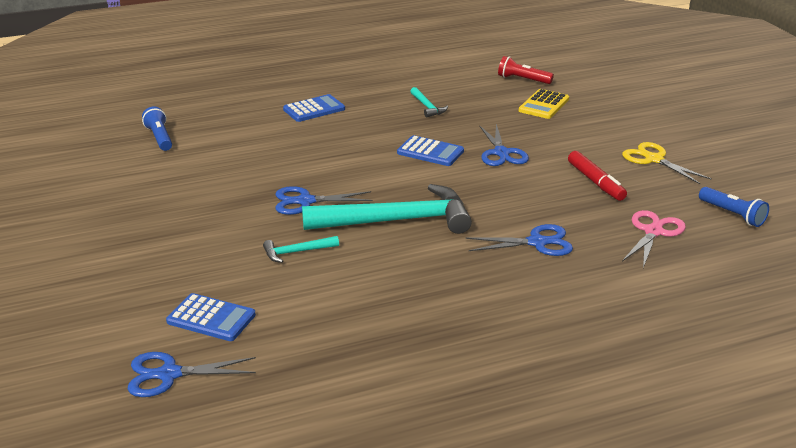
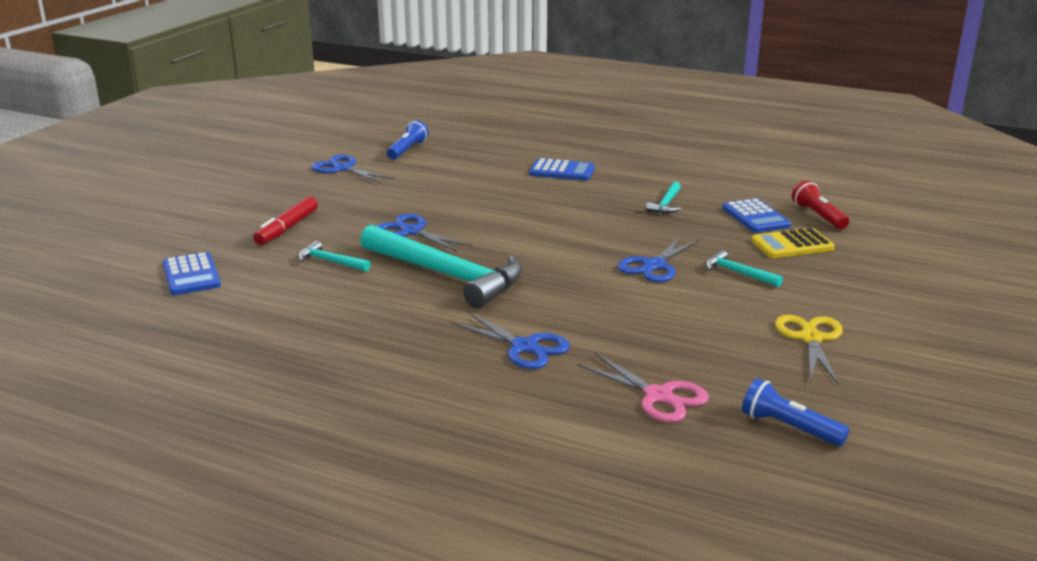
camera: 45 degrees right, 5 degrees down
blue scissors [128,352,256,397] -> blue scissors moved to [311,155,395,183]
blue calculator [397,135,464,166] -> blue calculator moved to [722,198,791,233]
red marker [568,151,627,201] -> red marker moved to [253,196,318,245]
pink scissors [622,210,686,268] -> pink scissors turned 60 degrees clockwise [577,353,709,422]
blue flashlight [699,187,769,227] -> blue flashlight turned 120 degrees clockwise [742,378,850,446]
none -> turquoise hammer [706,250,783,287]

